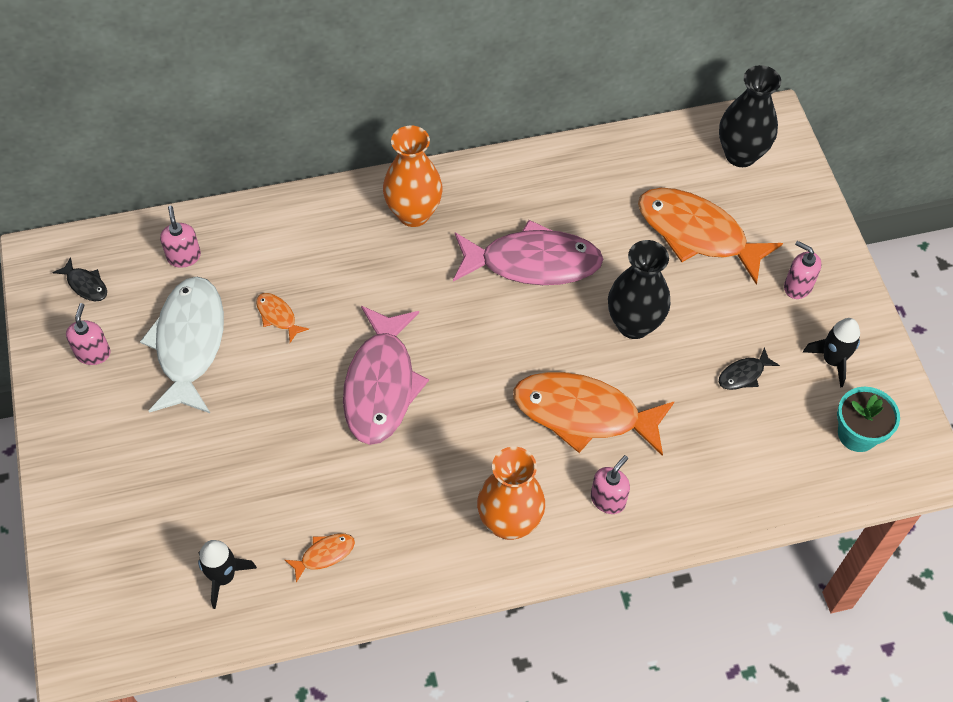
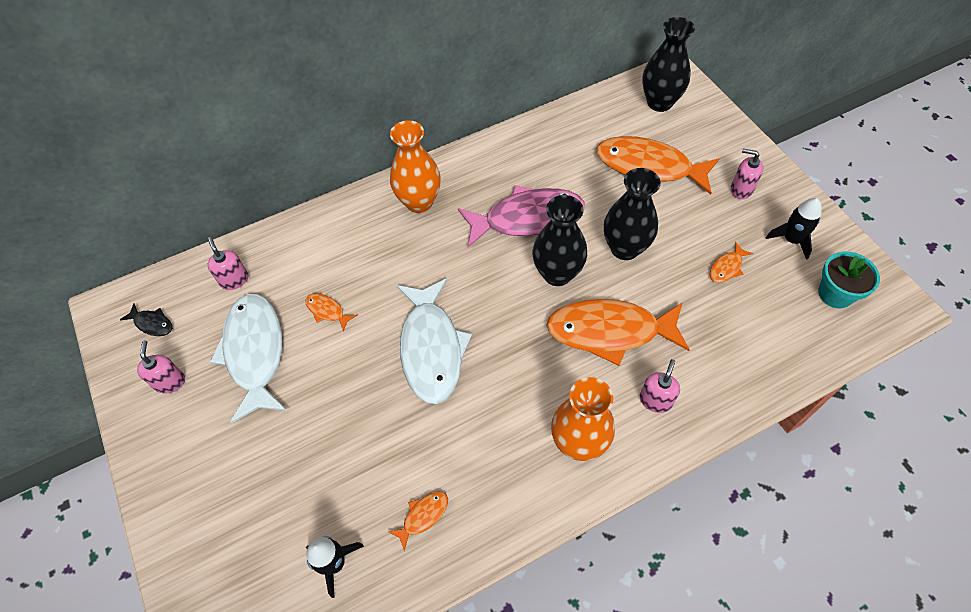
camera: 10 degrees left, 0 degrees up
pink fish [343,306,429,445] -> white fish [397,278,472,404]
black fish [719,347,780,390] -> orange fish [710,242,753,283]
none -> black vase [533,195,587,286]

